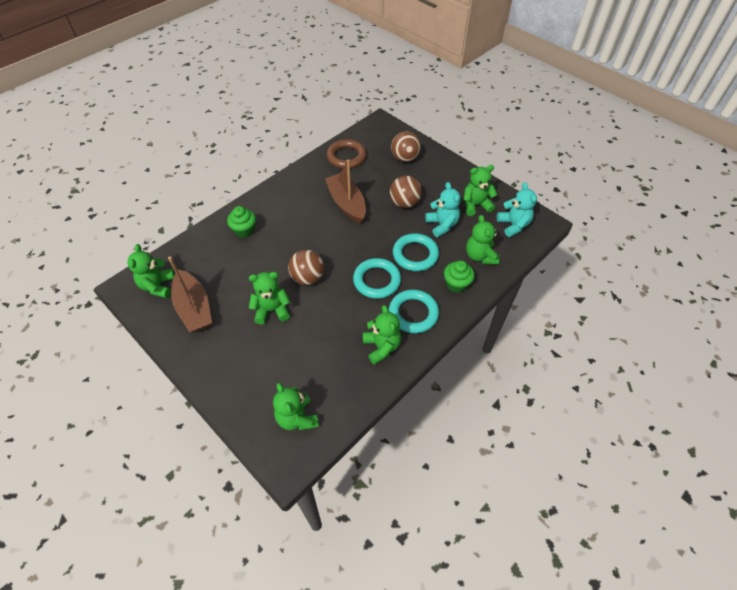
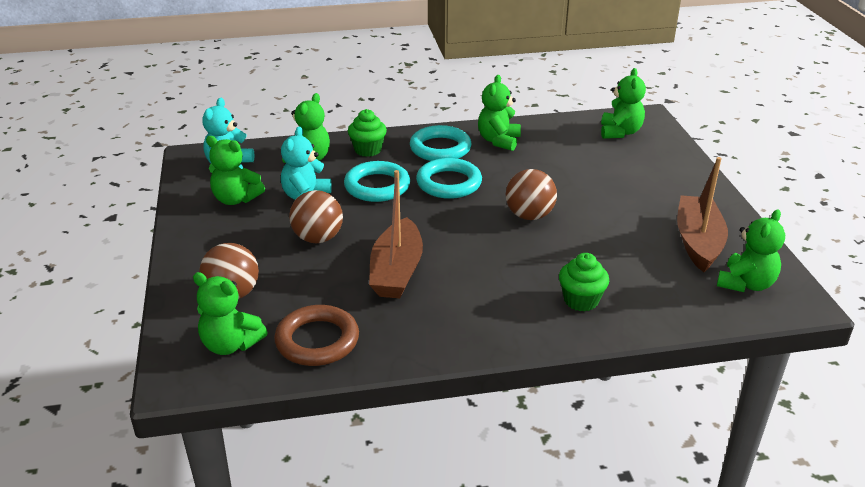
camera: 145 degrees left, 20 degrees down
green teddy bear [249,272,290,324] -> green teddy bear moved to [193,272,268,355]

